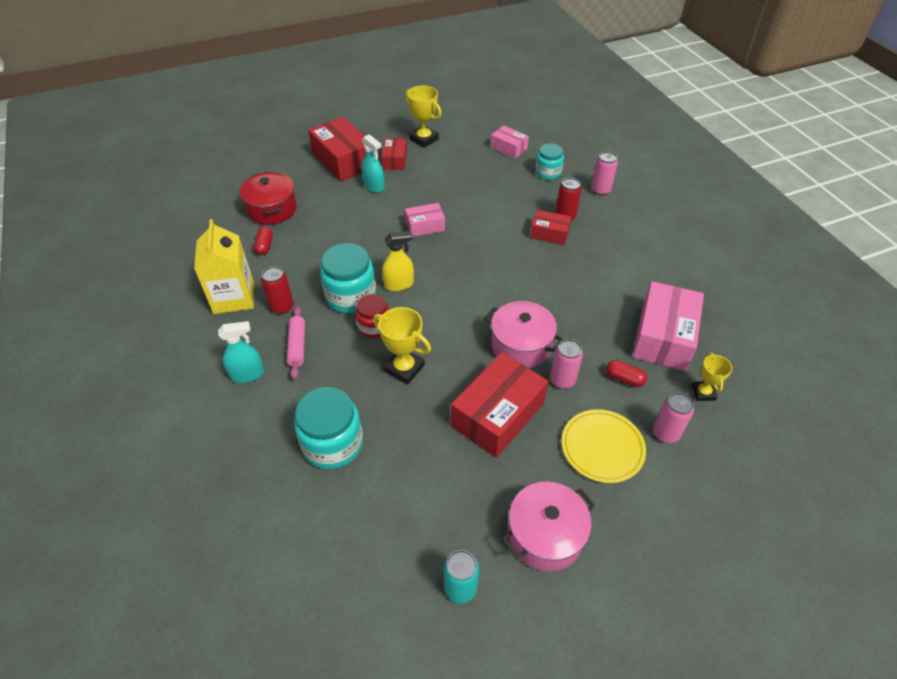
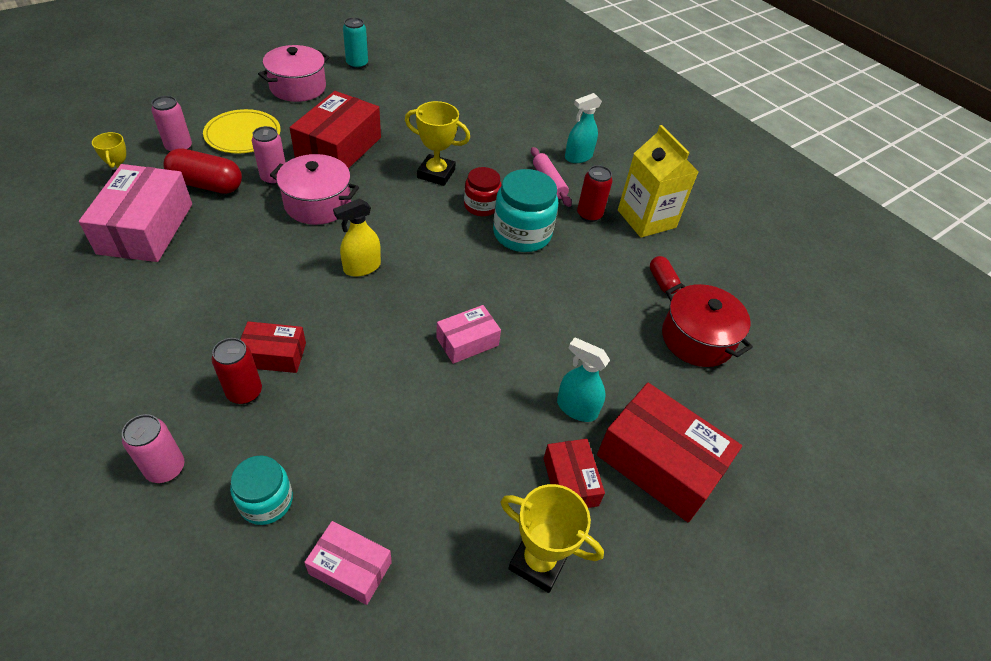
camera: 160 degrees right, 0 degrees up
turquoise jar [294,387,363,469] -> none
yellow spray bottle [382,231,414,291] -> yellow spray bottle moved to [333,199,381,277]
red capsule [606,360,647,387] -> red capsule [163,148,242,194], size x1.81

